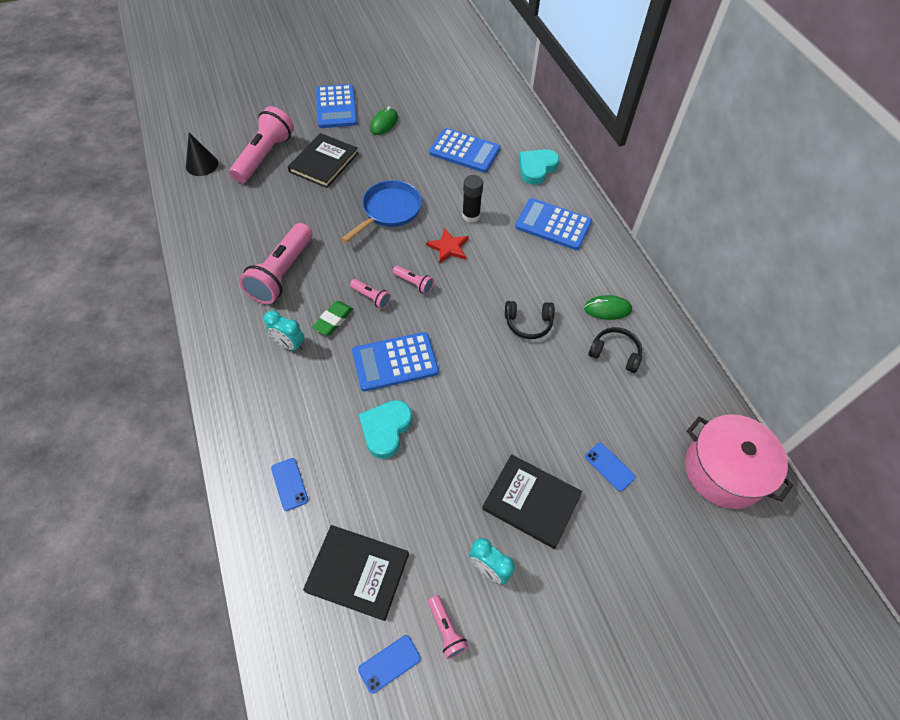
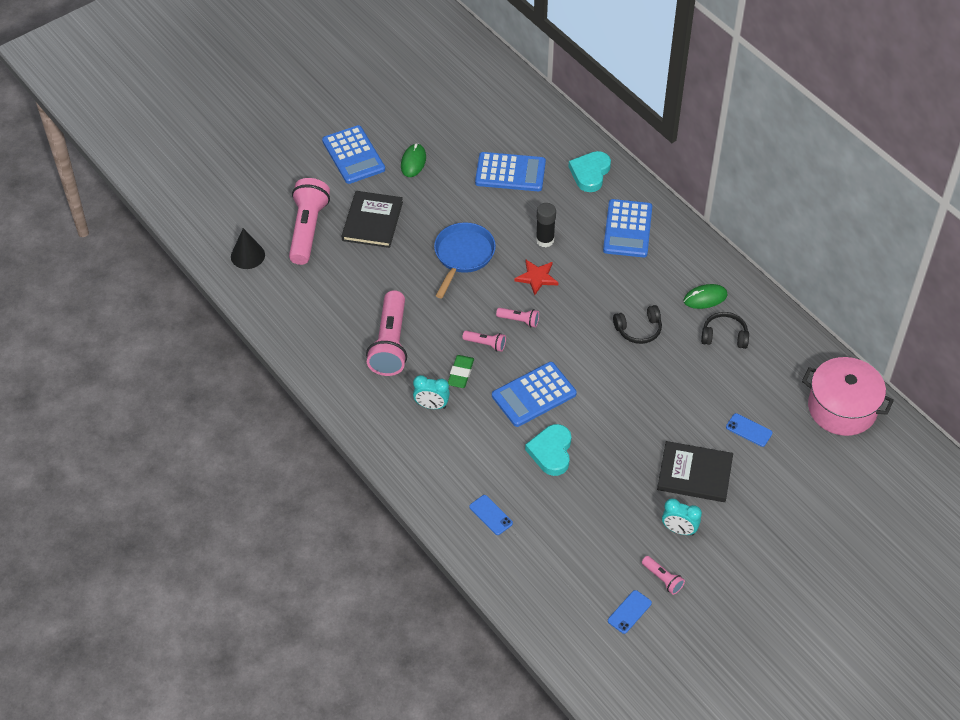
camera: 15 degrees left, 5 degrees down
black book [303,525,409,621] -> none
blue calculator [515,198,592,250] -> blue calculator turned 90 degrees counterclockwise [603,199,652,257]

